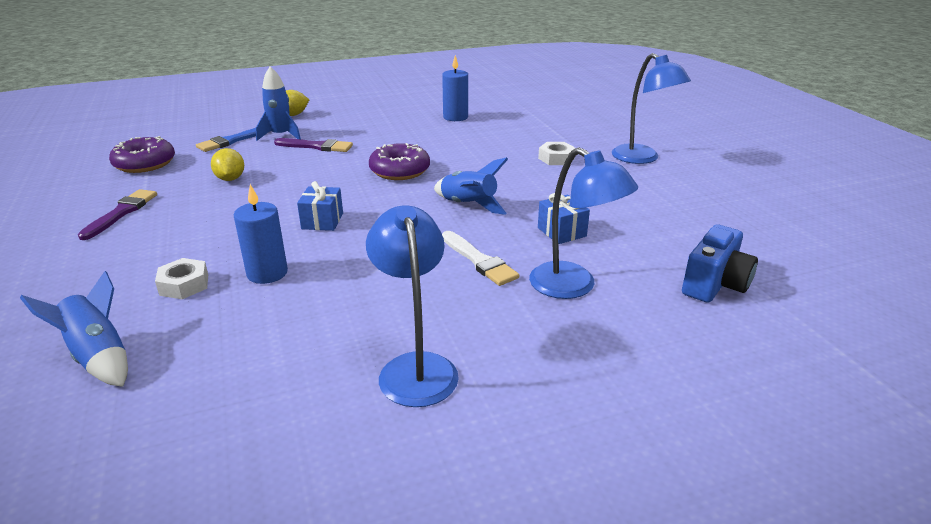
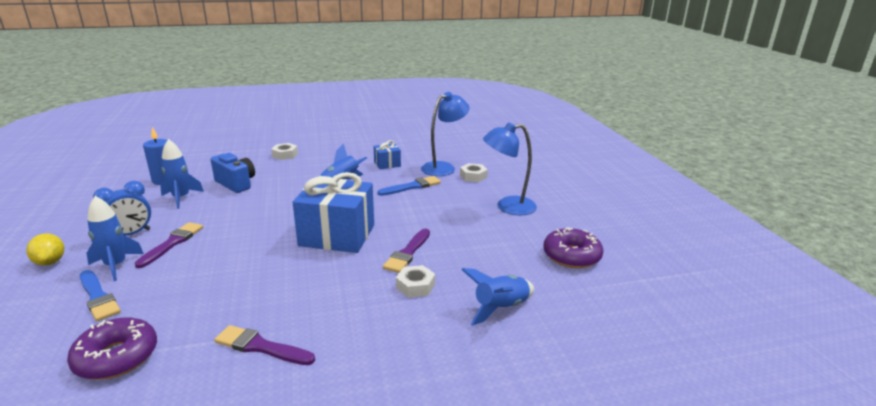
camera: 85 degrees left, 5 degrees down
yellow lemon [211,148,244,181] -> none
blue candle [234,184,288,284] -> purple brush [383,228,430,273]
blue gift [297,181,343,231] -> blue gift [293,172,374,253], size x2.13
purple donut [369,143,430,180] -> purple donut moved to [543,227,603,268]
white brush [442,231,519,286] -> blue brush [378,176,441,196]
blue lamp [612,53,691,164] -> none
blue camera [682,225,758,303] -> blue camera moved to [211,153,255,193]
none -> blue clock [93,181,151,236]
none -> blue rocket [160,139,204,209]
none -> white nut [460,163,488,182]

